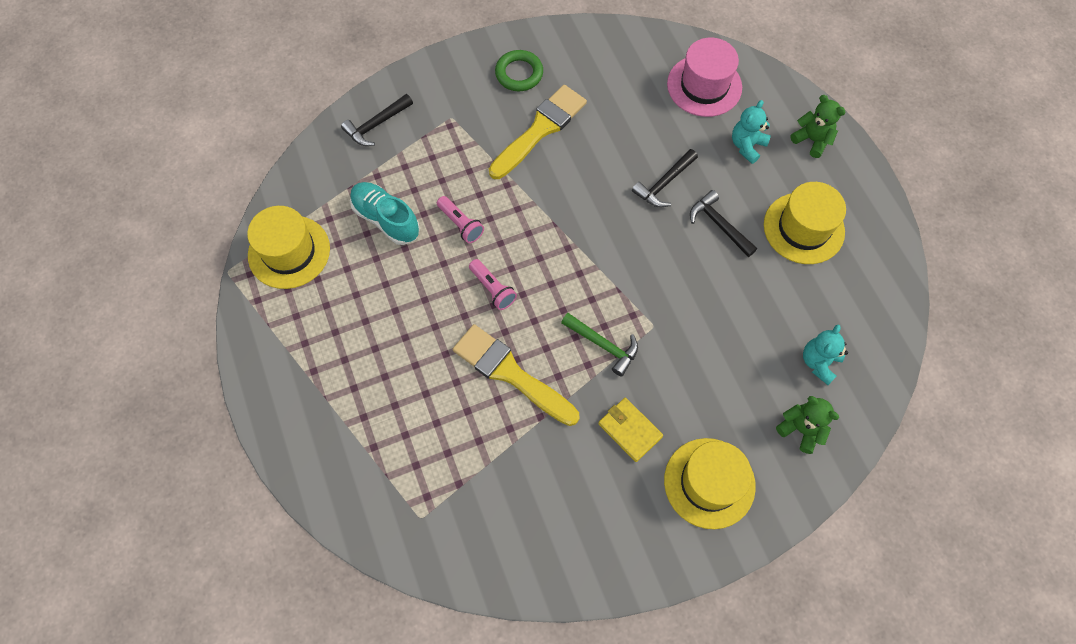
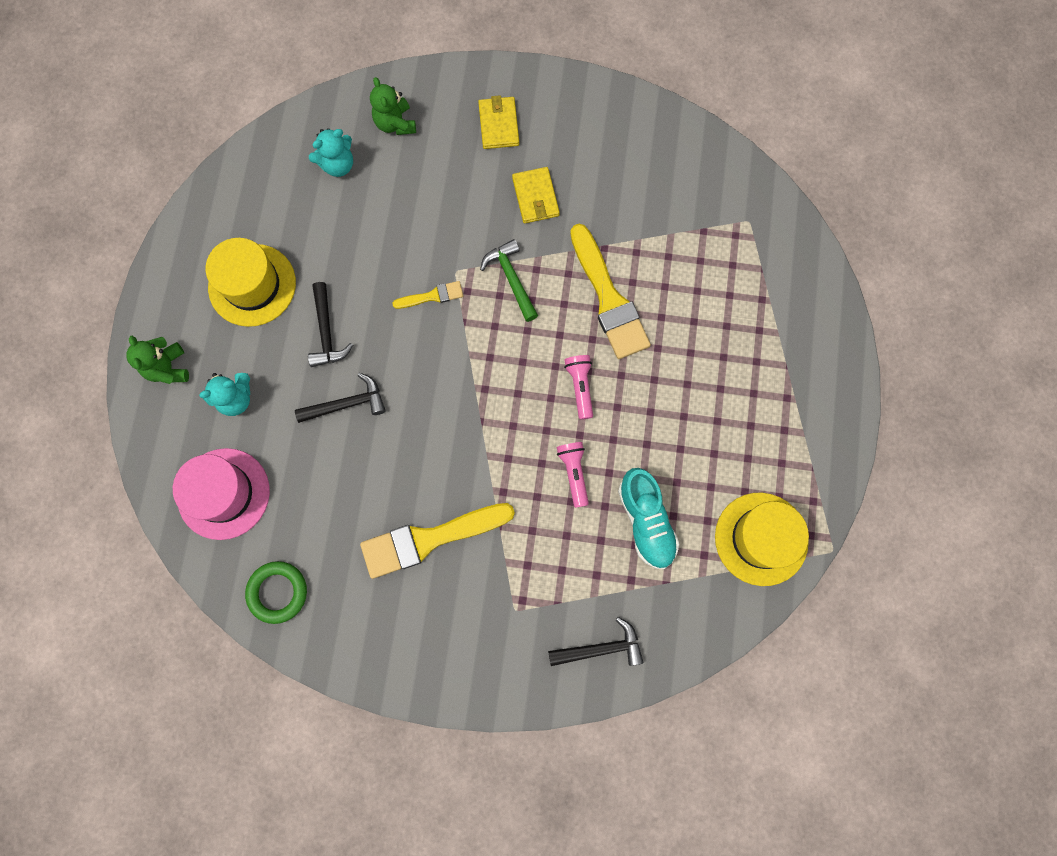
camera: 150 degrees left, 10 degrees up
green ring [495,50,543,91] -> green ring moved to [245,561,307,624]
yellow hat [664,438,756,529] -> yellow wallet [478,95,519,149]
none -> yellow brush [392,281,463,309]

